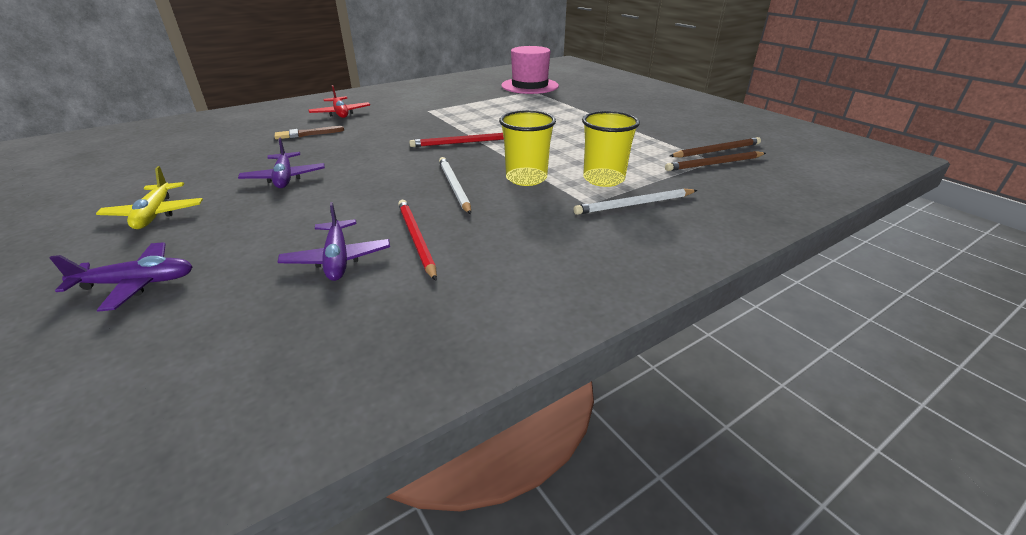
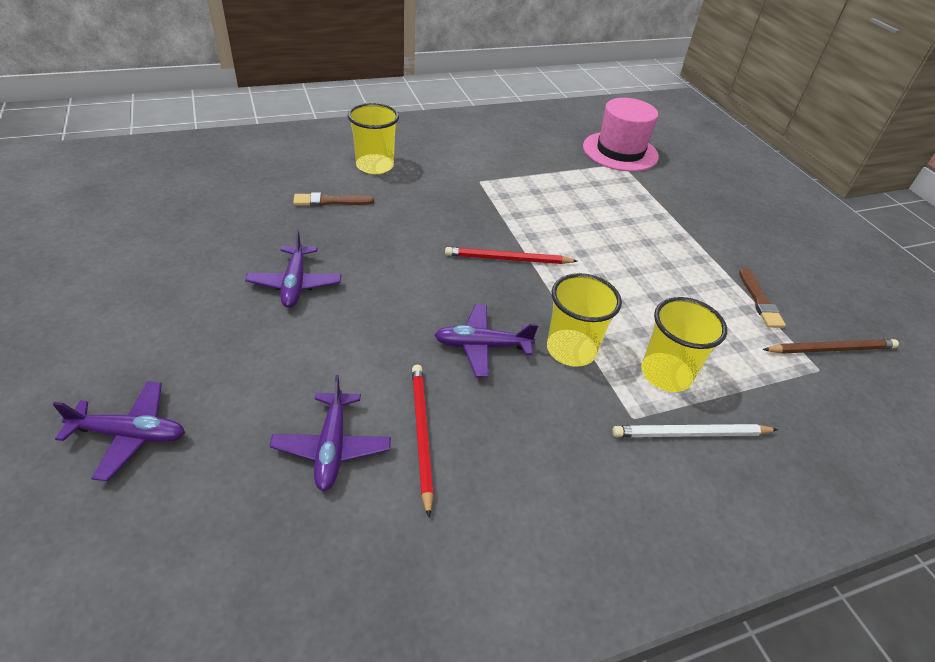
camera: 10 degrees right, 10 degrees up
yellow plane [96,166,203,229] -> none
red plane [308,85,370,118] -> yellow cup [348,103,399,174]
white pencil [439,157,471,214] -> purple plane [435,305,538,378]
brown pencil [665,151,766,171] -> none
none -> brown brush [739,268,786,328]

